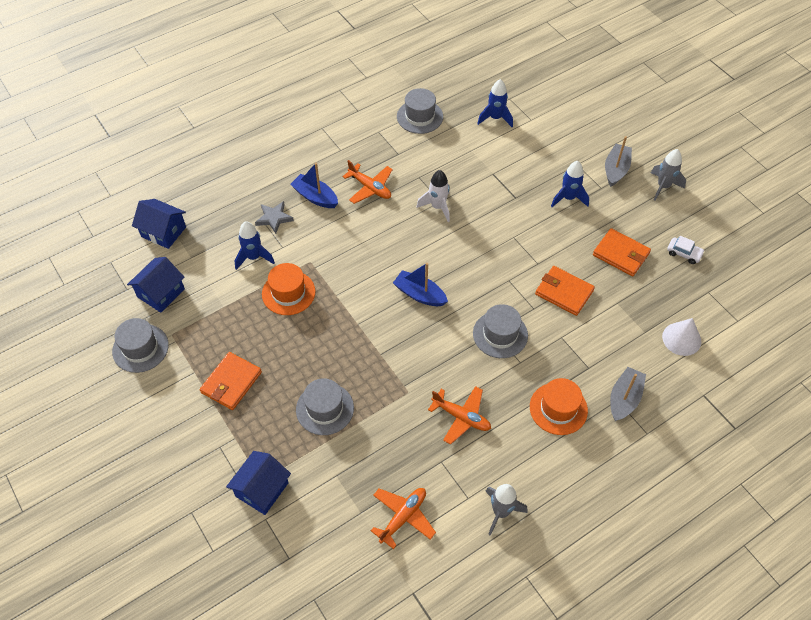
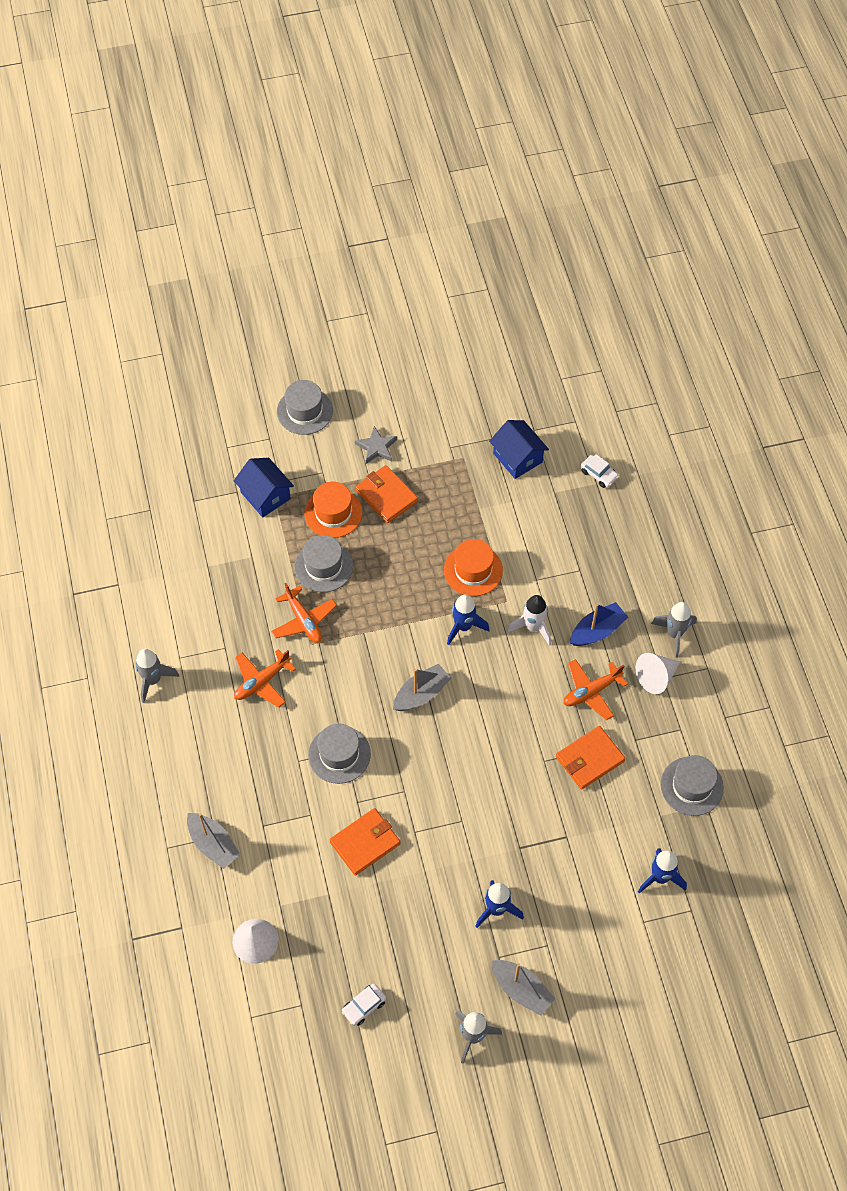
camera: 110 degrees right, 5 degrees up
grey hat [112,318,169,373] -> grey hat moved to [277,380,333,435]
blue house [132,199,186,249] -> white car [580,454,619,488]
blue rocket [235,221,275,270] -> blue rocket moved to [447,594,490,645]
grey star [255,201,294,234] -> grey star moved to [355,426,397,464]
orange plane [371,488,436,549] -> orange plane moved to [271,583,337,643]
blue boat [393,263,448,306] -> grey boat [393,664,451,711]
white rocket [417,170,450,222] -> white rocket moved to [508,595,551,646]
orange hat [530,378,588,435] -> orange hat moved to [304,482,362,538]
orange wallet [593,228,651,276] -> orange wallet moved to [556,726,626,790]
none -> white cone [636,653,680,694]
none -> grey rocket [651,602,697,657]

